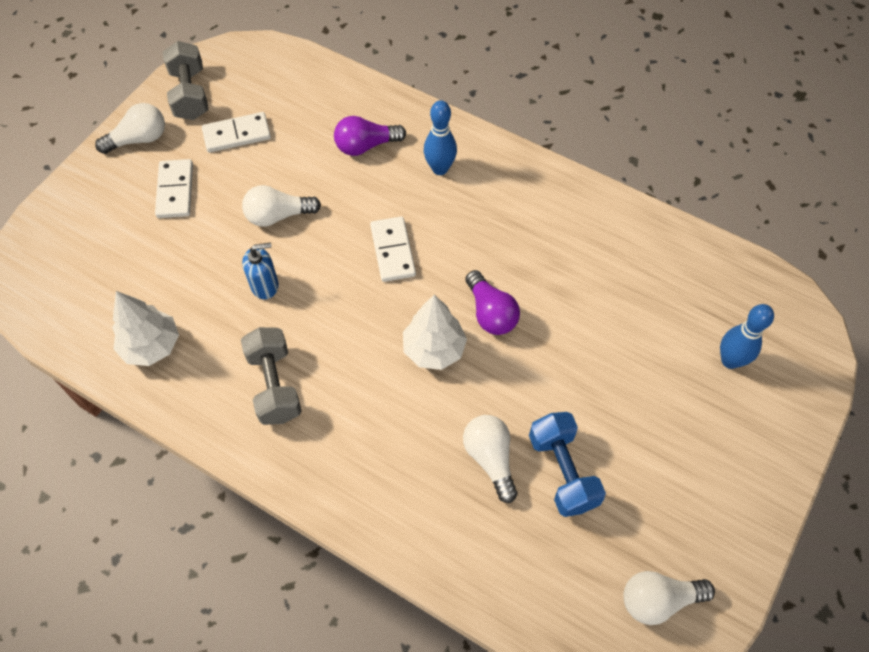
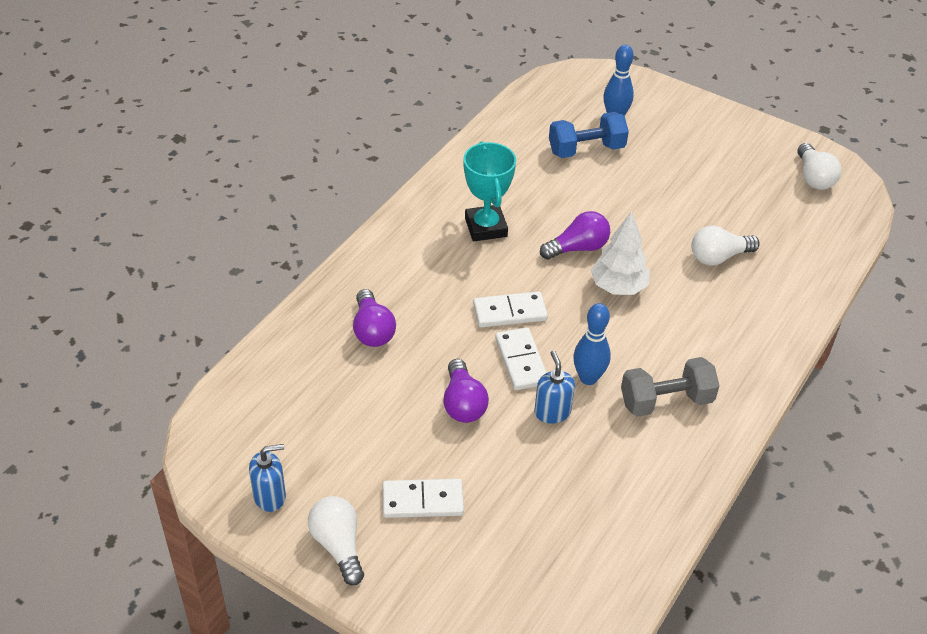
camera: 90 degrees left, 15 degrees down
white tree [112,291,179,366] -> none
grey dumbbell [163,41,208,120] -> blue soap dispenser [249,444,286,512]
white domino [202,112,271,153] -> white domino moved to [495,327,547,390]
white light bulb [242,185,321,227] -> purple light bulb [443,359,489,423]
blue bowling pin [424,100,457,175] -> blue bowling pin moved to [573,303,611,385]
blue dumbbell [529,412,606,517] -> blue dumbbell moved to [549,112,629,158]
none -> turquoise trophy [463,142,516,241]

